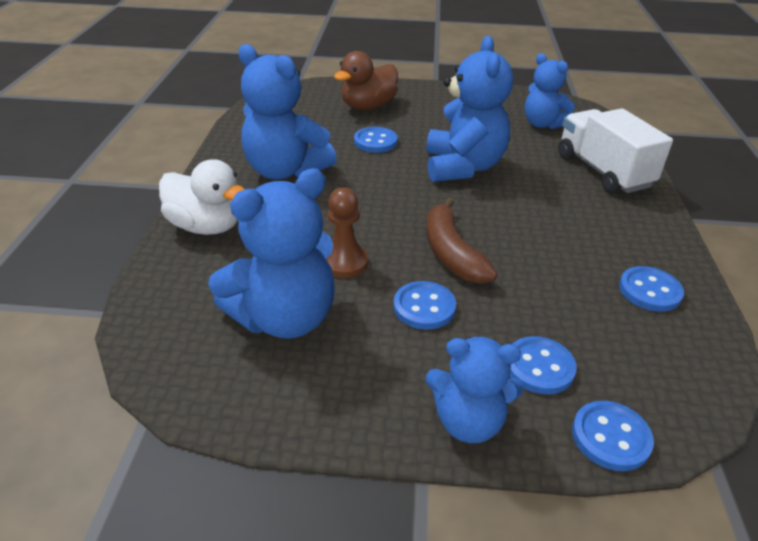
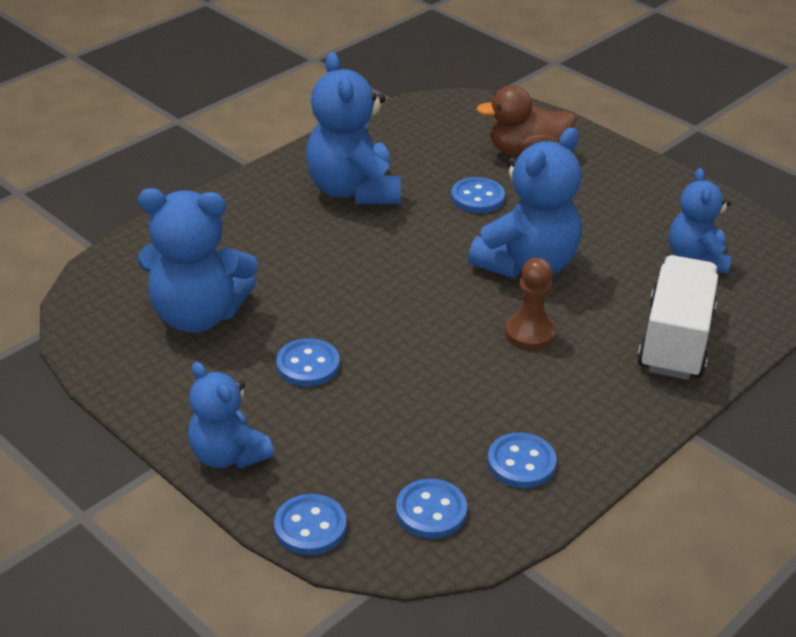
camera: 40 degrees right, 0 degrees up
white duck [159,159,245,235] -> none
brown pawn [326,187,368,278] -> brown pawn moved to [505,257,556,350]
brown banana [426,198,497,284] -> none
blue button [510,336,577,395] -> blue button moved to [396,479,467,539]

